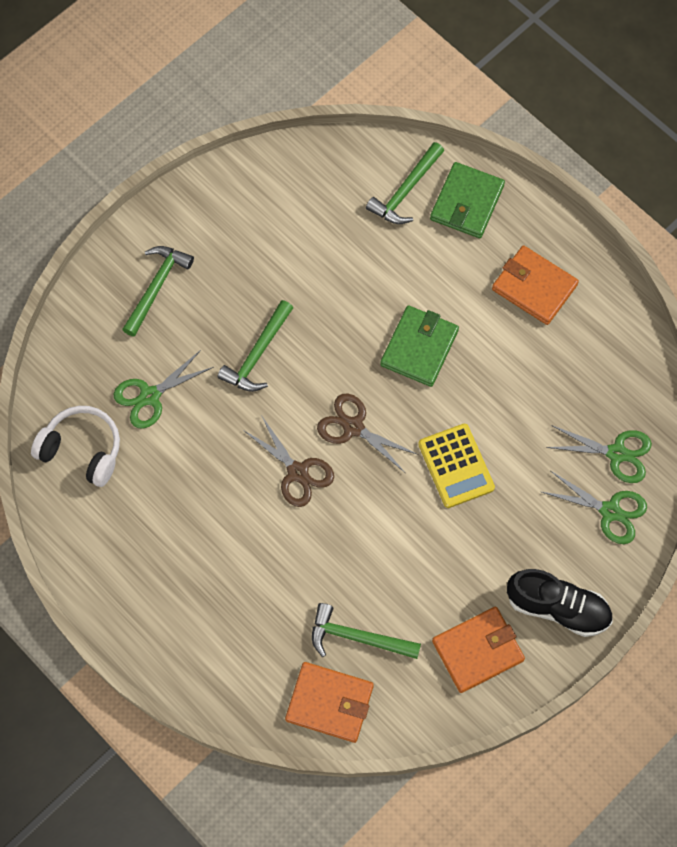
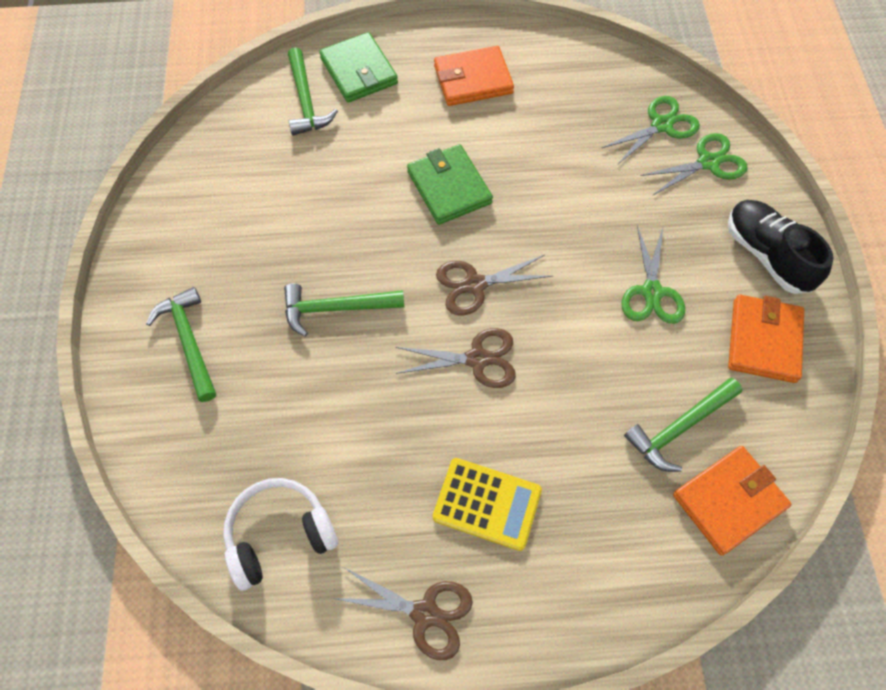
camera: 50 degrees left, 5 degrees down
green scissors [114,350,214,429] -> green scissors moved to [622,225,685,324]
green hammer [217,300,293,392] -> green hammer turned 105 degrees clockwise [284,283,404,337]
yellow calculator [418,424,495,508] -> yellow calculator moved to [433,458,542,551]
black shoe [507,569,613,637] -> black shoe turned 90 degrees counterclockwise [728,200,834,294]
none -> brown scissors [332,568,473,660]

